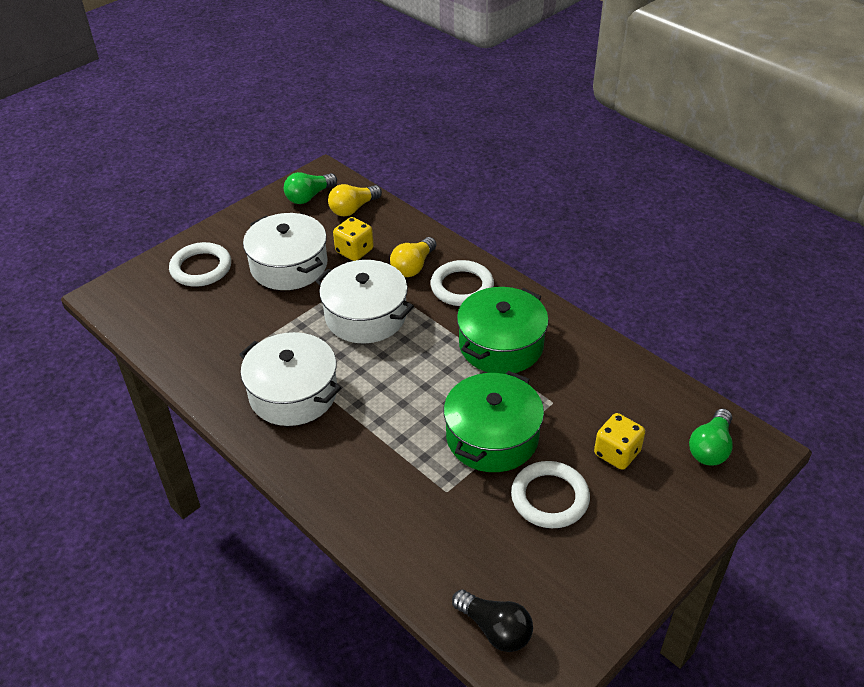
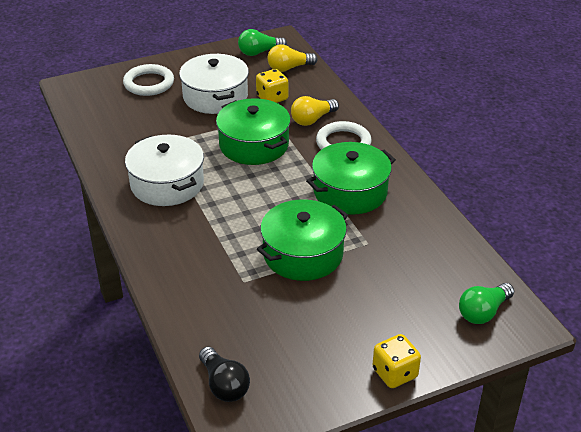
camera: 20 degrees right, 5 degrees down
white pot [315,260,414,343] -> green pot [216,98,291,165]
white ring [511,461,590,528] -> none
yellow dice [594,413,645,470] -> yellow dice moved to [372,334,421,388]

